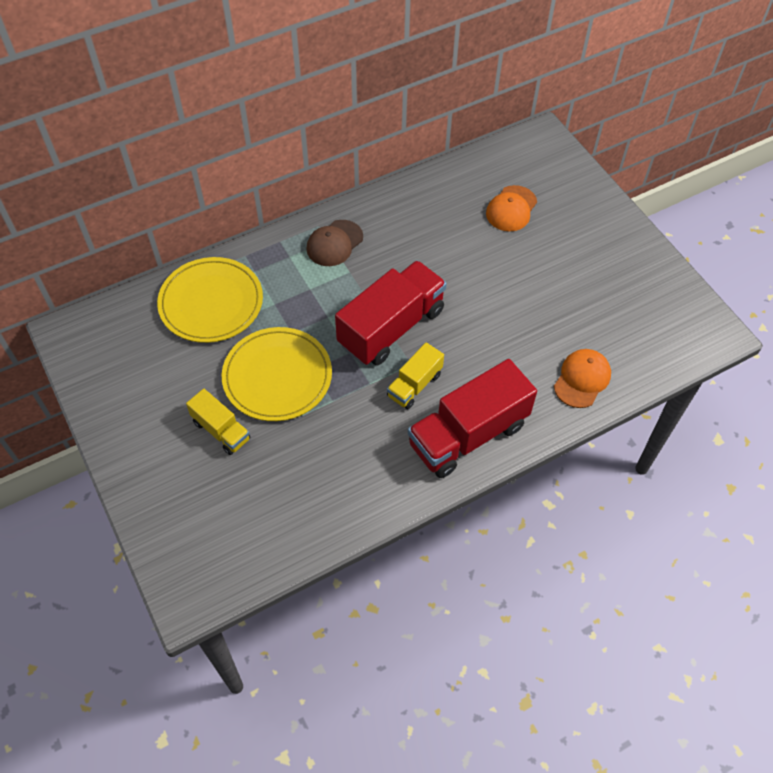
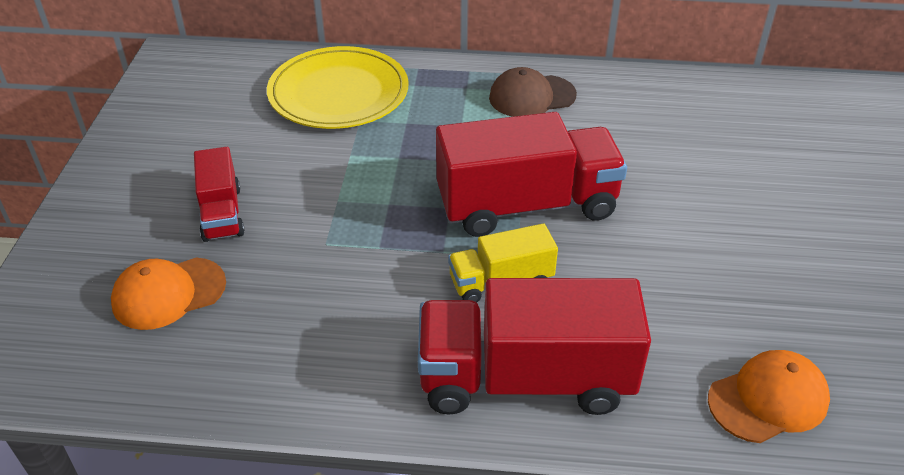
camera: 35 degrees right, 15 degrees down
yellow truck [186,389,250,455] -> red truck [194,147,245,242]
yellow plate [222,327,332,421] -> none
orange cap [486,185,537,231] -> orange cap moved to [111,258,226,330]

